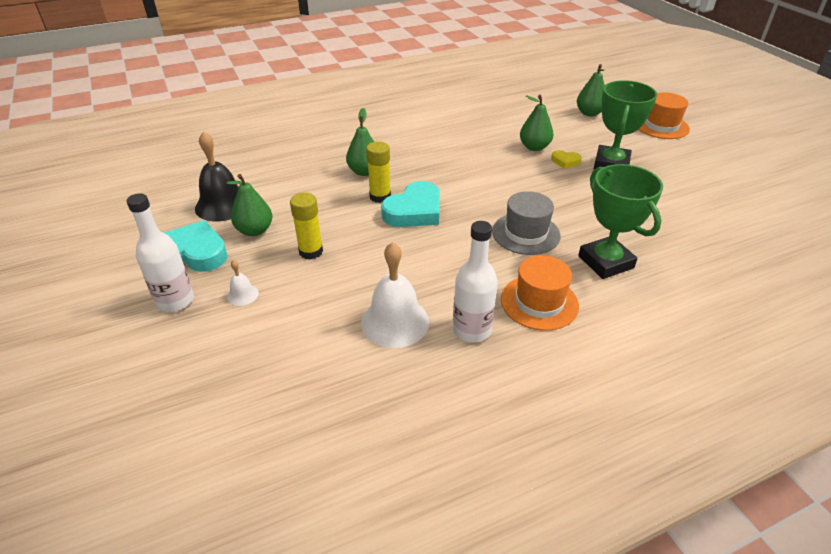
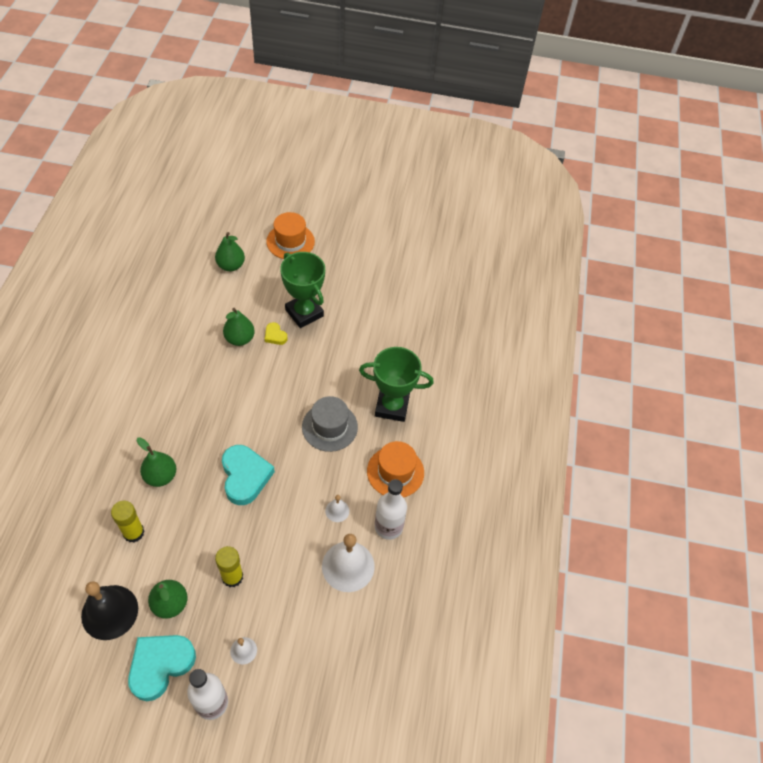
camera: 60 degrees left, 15 degrees up
yellow glue stick [366,141,391,203] -> yellow glue stick moved to [111,501,145,543]
yellow heart [551,150,582,169] -> yellow heart turned 90 degrees clockwise [265,322,287,345]
none -> white bell [325,495,349,522]

